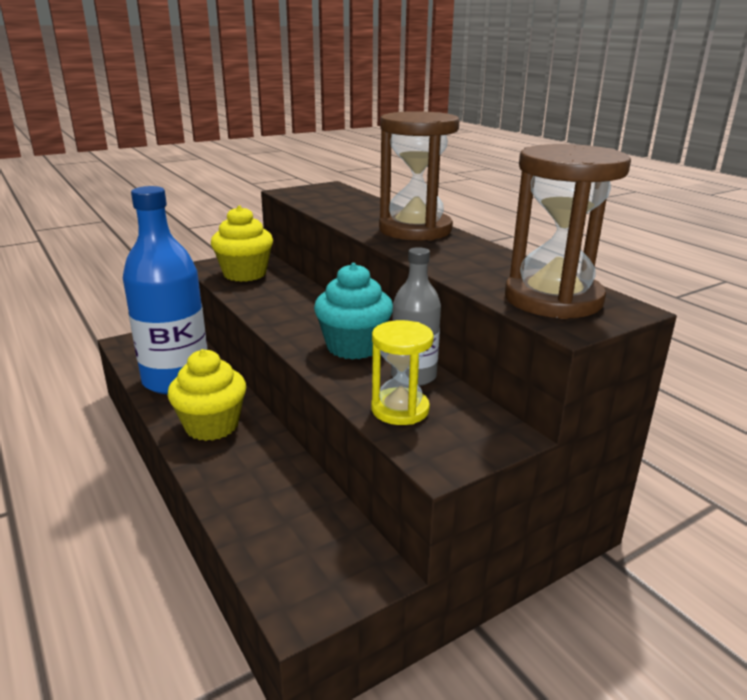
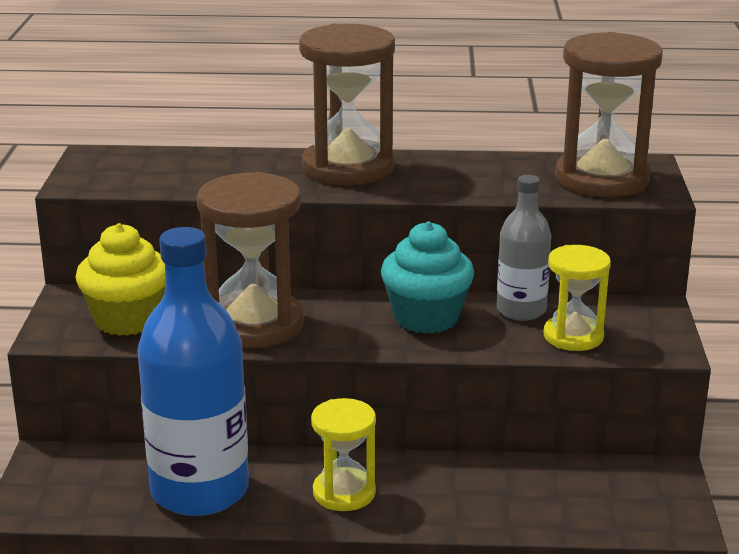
camera: 55 degrees left, 0 degrees up
yellow cupcake [168,349,246,441] -> yellow hourglass [311,398,376,511]
none -> brown hourglass [197,172,304,348]

